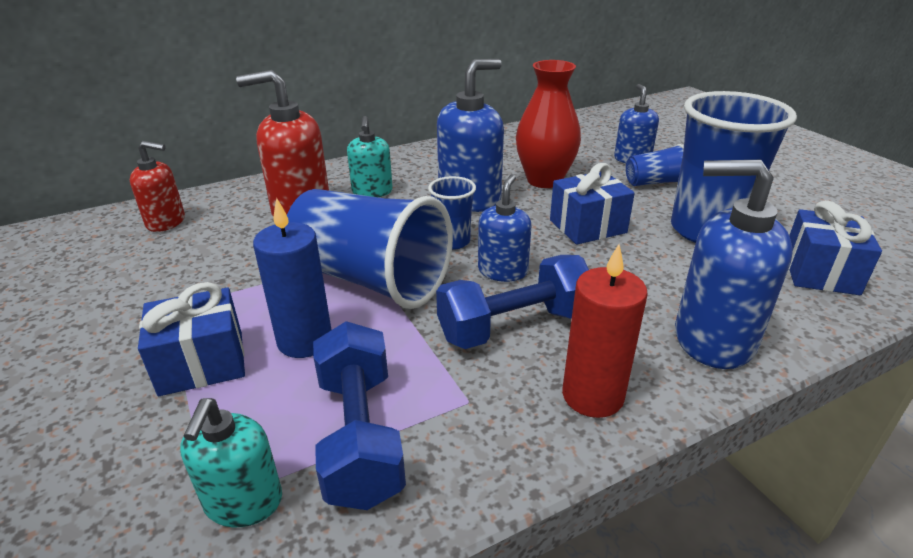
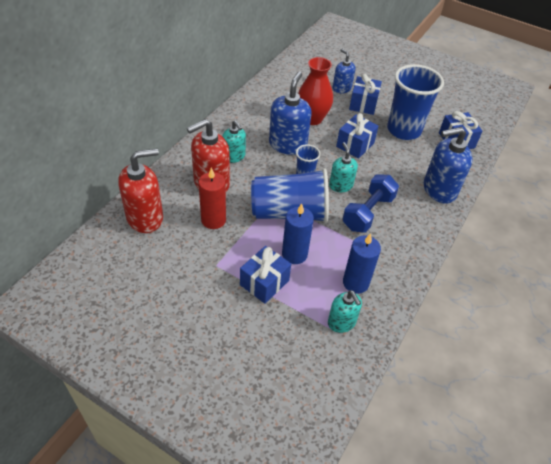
camera: 35 degrees left, 15 degrees up
red soap dispenser [130,141,185,232] -> red soap dispenser [118,149,163,233], size x1.67
blue dumbbell [313,321,406,510] -> blue candle [343,233,381,294]
blue soap dispenser [478,174,532,282] -> turquoise soap dispenser [329,142,358,192]
red candle [562,244,648,418] -> red candle moved to [199,168,226,229]
blue cup [626,144,684,186] -> blue gift [349,74,382,115]

